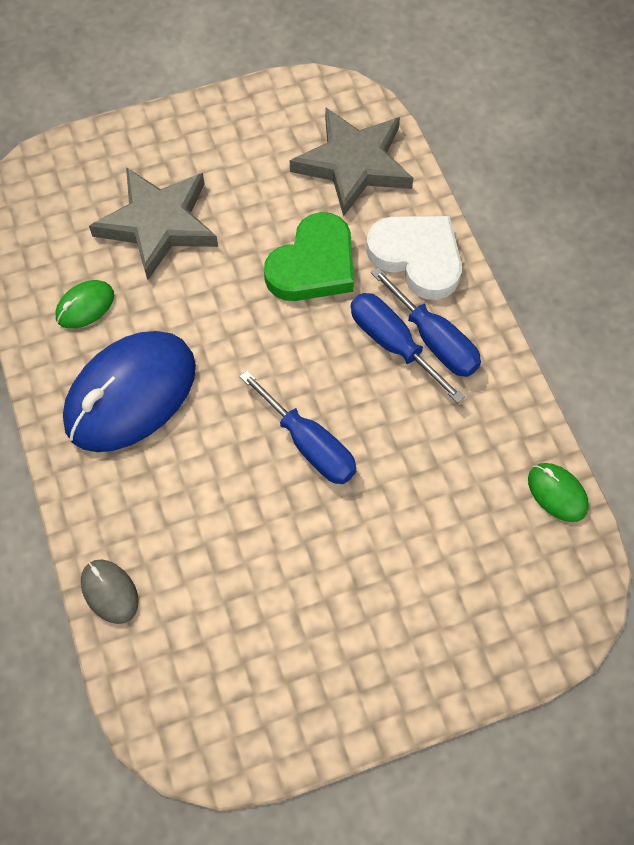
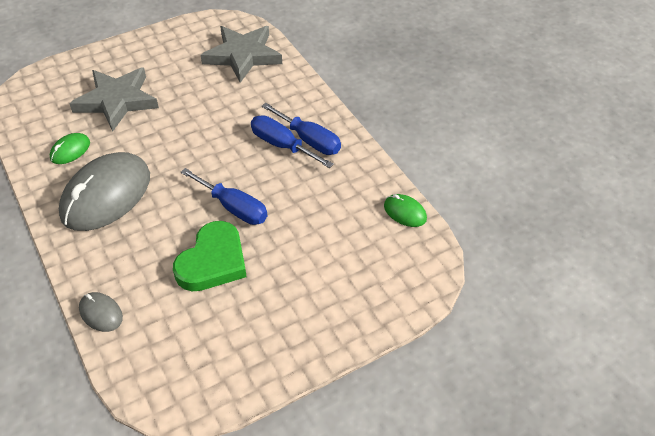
camera: 10 degrees left, 15 degrees down
blue mouse [63,331,196,452] -> grey mouse [59,152,150,231]
green heart [264,212,354,301] -> green heart moved to [173,221,247,291]
white heart [366,216,462,300] -> none

